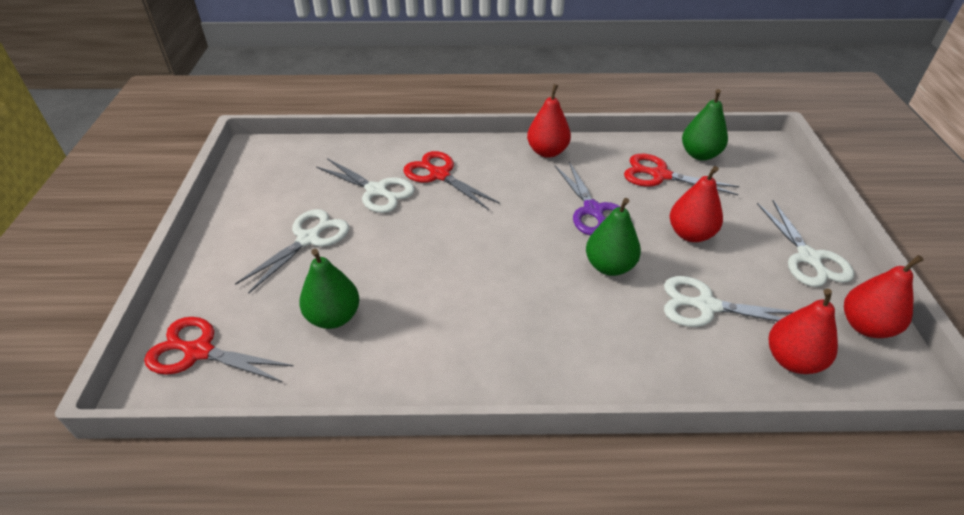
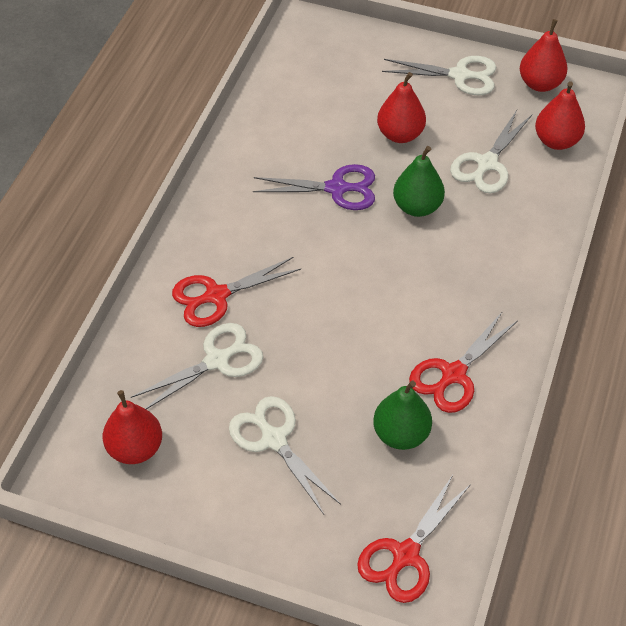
camera: 70 degrees left, 10 degrees up
red pear [527,84,571,158] -> red pear moved to [103,390,162,464]
red scissors [624,154,739,195] -> red scissors moved to [409,311,518,413]
green pear [682,89,728,160] -> none

